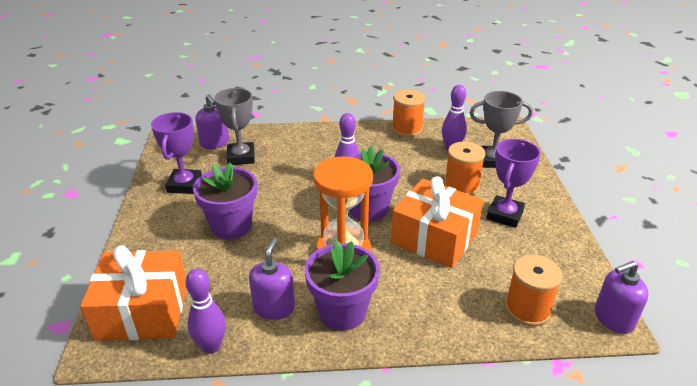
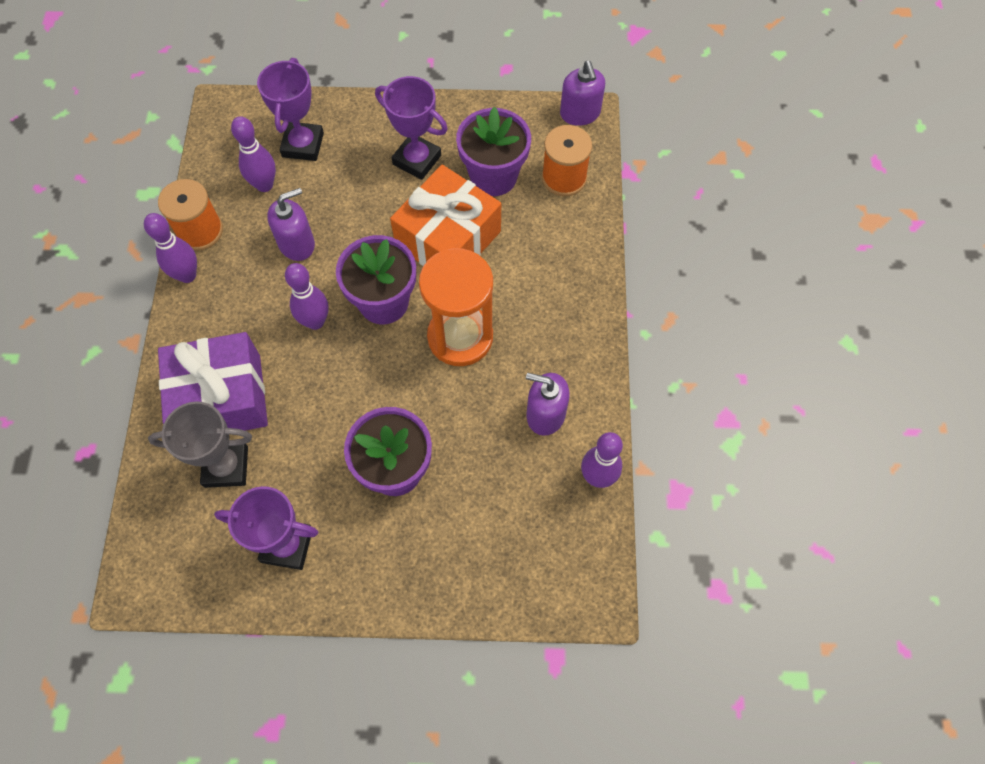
camera: 85 degrees left, 30 degrees up
orange gift [80,245,187,341] -> none
purple soap dispenser [195,94,229,149] -> purple soap dispenser moved to [267,188,315,261]
purple flower pot [305,240,380,331] -> purple flower pot moved to [456,107,531,196]
orange spool [444,142,485,195] -> none
grey trophy [470,91,533,168] -> purple trophy [257,58,324,161]
none -> purple bowling pin [144,213,197,283]
none -> purple gift [158,332,268,431]

